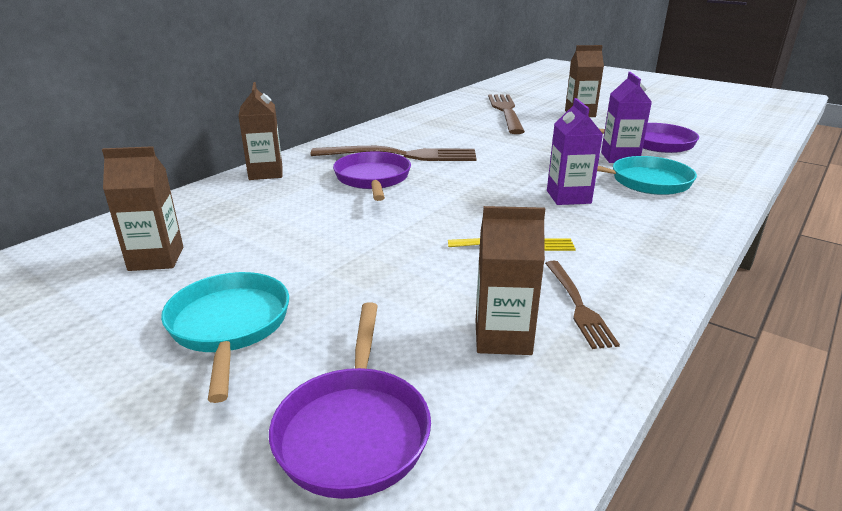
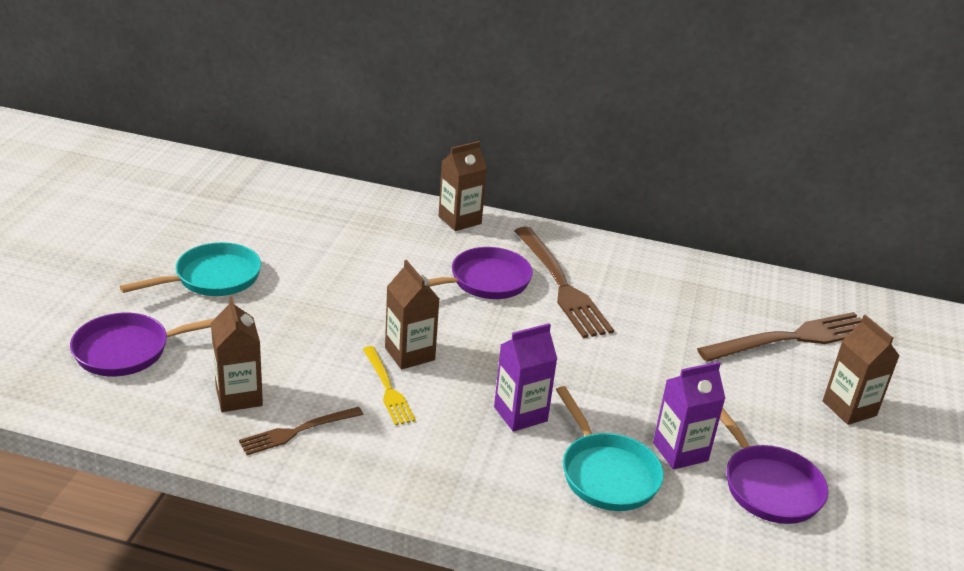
camera: 65 degrees right, 5 degrees up
brown carton [102,146,183,271] -> brown carton moved to [385,260,439,369]

